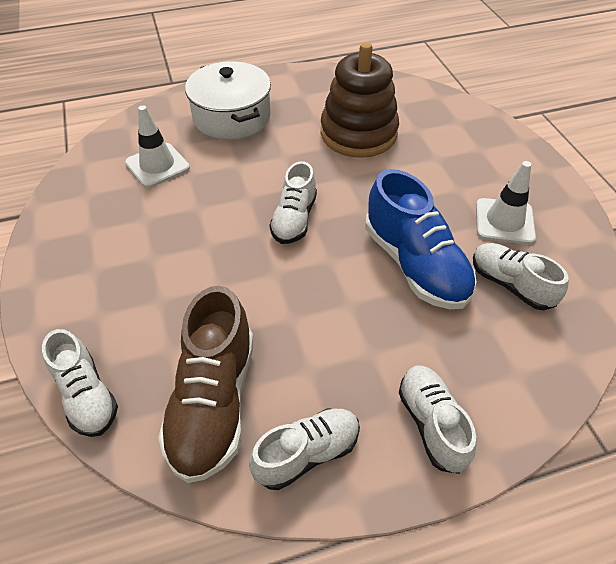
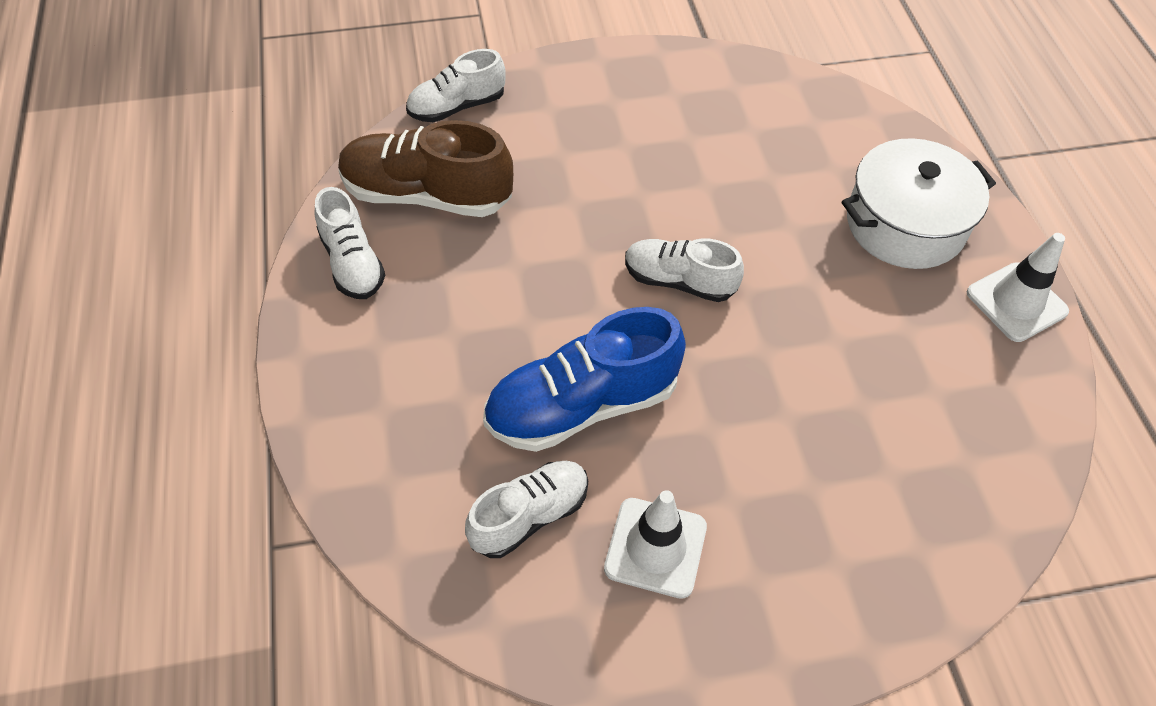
camera: 95 degrees right, 5 degrees up
white traffic cone [125,105,190,188] -> white traffic cone moved to [967,233,1069,342]
brown stacking toy [321,42,399,158] -> none
white shoe [399,365,477,474] -> none

